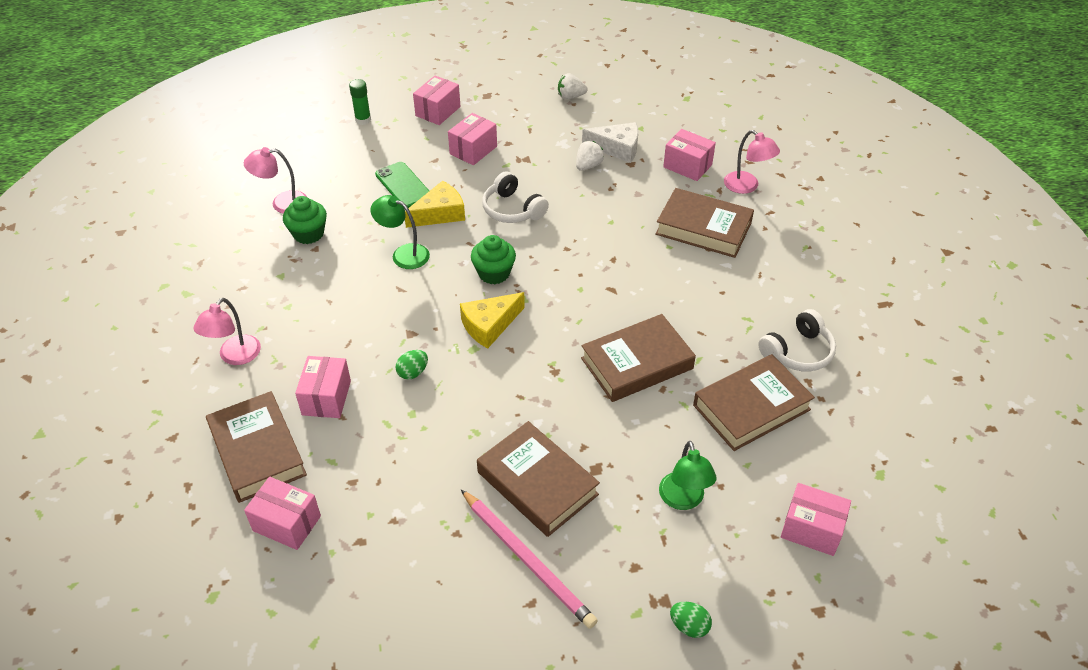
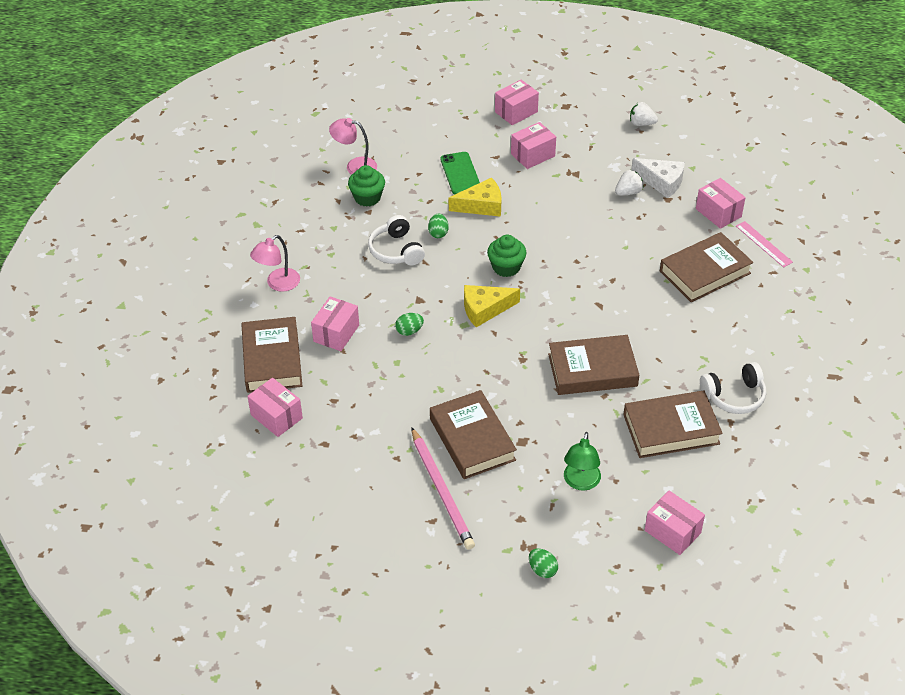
camera: 20 degrees right, 0 degrees up
green glue stick [349,79,371,125] -> none
green lamp [371,195,430,269] -> green egg [428,214,449,238]
white headphones [482,171,549,223] -> white headphones moved to [368,215,425,265]
brown book [655,188,754,258] -> brown book turned 75 degrees counterclockwise [660,232,753,302]
pink lamp [724,130,780,194] -> pink ruler [736,221,793,267]

